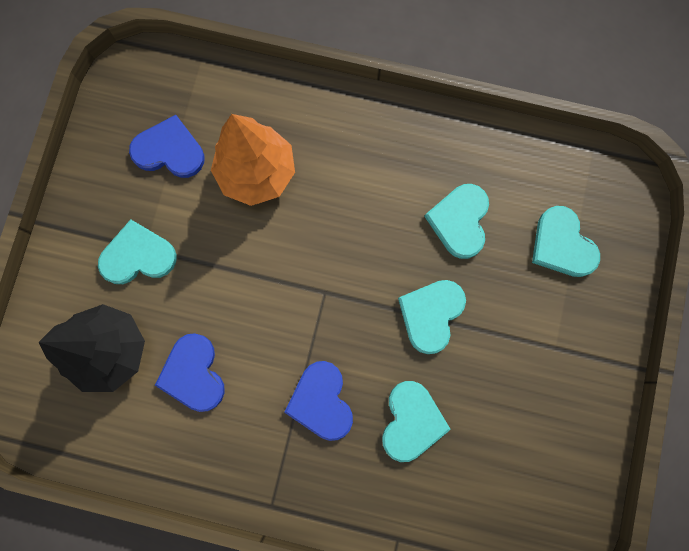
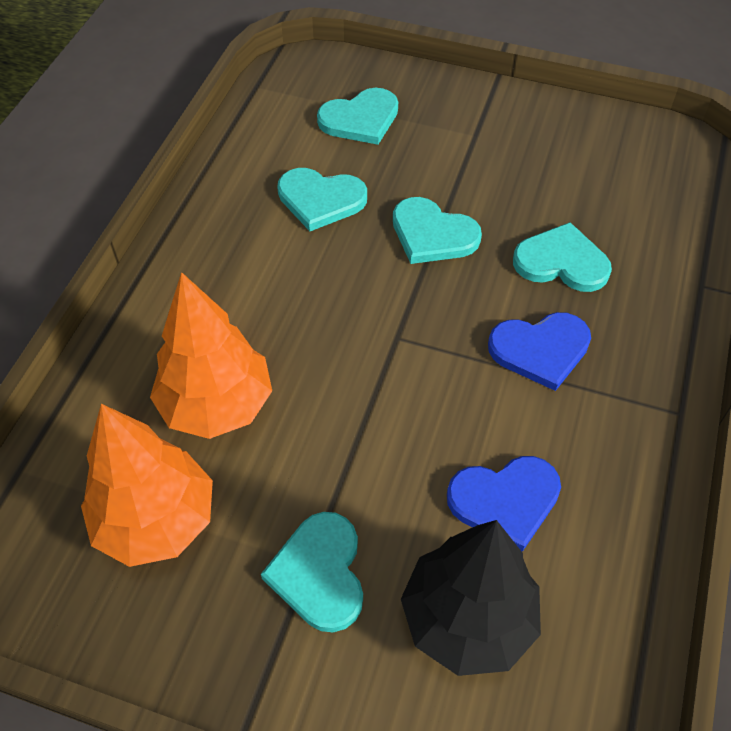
camera: 85 degrees left, 25 degrees down
blue heart [129,115,205,178] -> orange tree [81,404,213,567]

